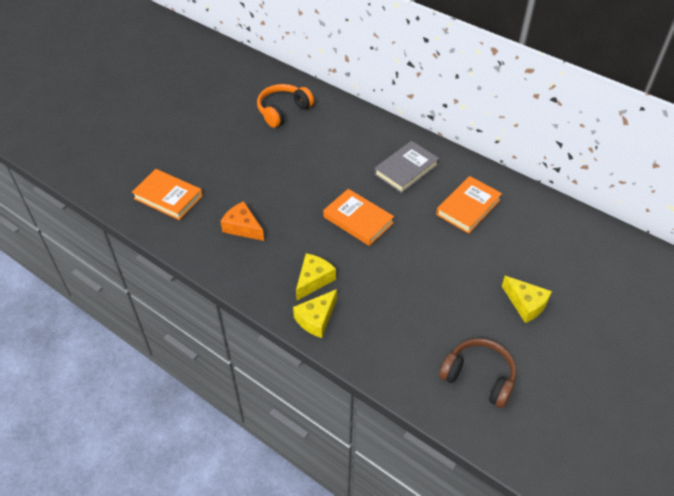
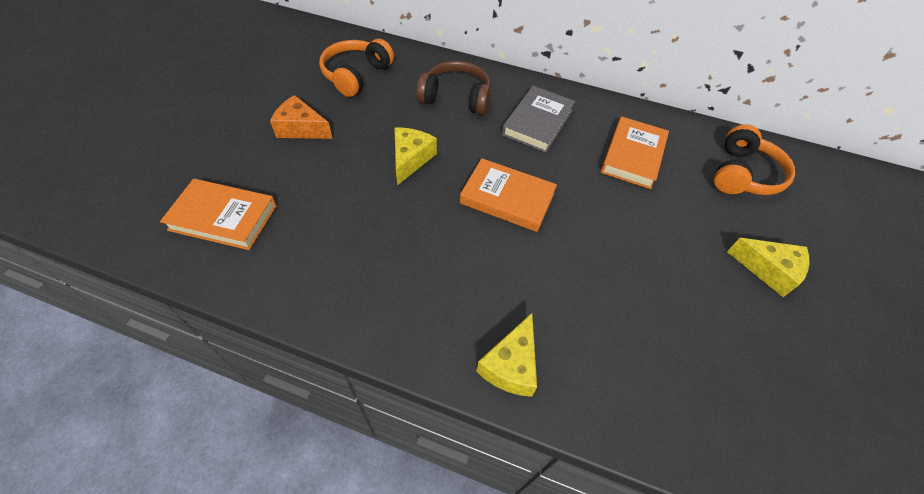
camera: 20 degrees left, 5 degrees up
orange cheese [220,201,264,241] -> orange cheese moved to [270,95,333,139]
yellow cheese [296,253,336,301] -> yellow cheese moved to [394,127,437,186]
brown headphones [439,338,516,408] -> brown headphones moved to [416,61,491,115]
none -> orange headphones [714,124,795,195]

